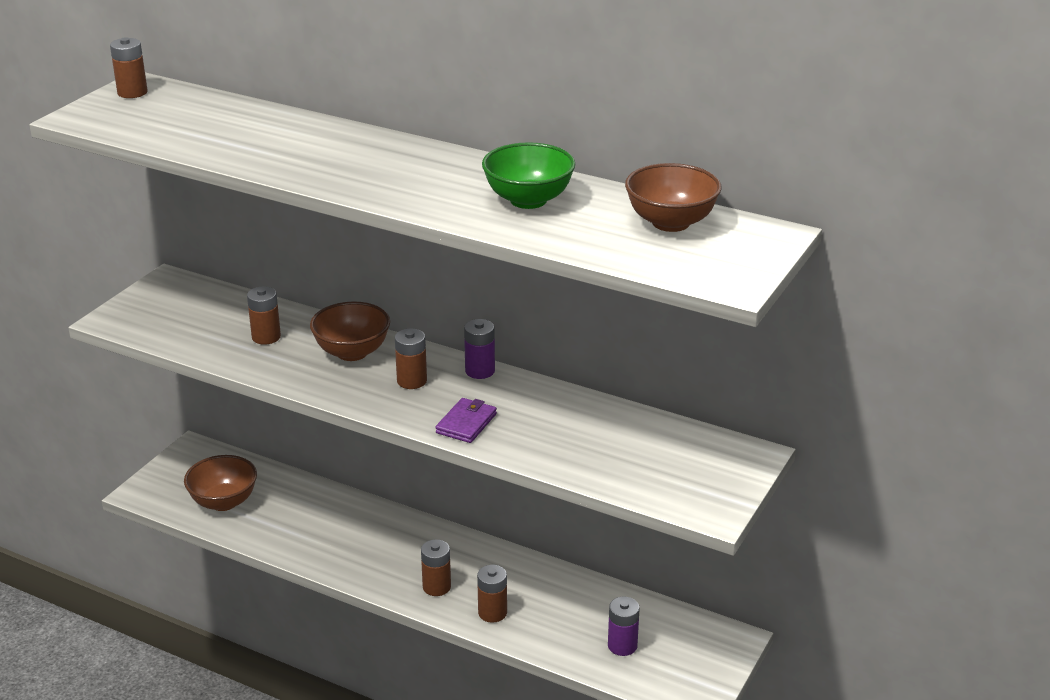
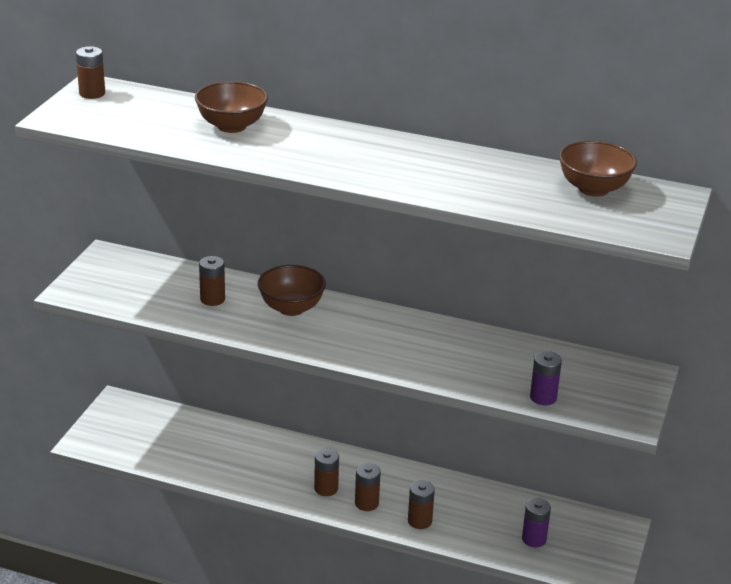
camera: 10 degrees left, 0 degrees up
brown bowl [184,455,257,511] -> brown bowl moved to [195,81,268,133]
brown battery [395,329,427,389] -> brown battery moved to [314,449,339,496]
purple wallet [436,398,497,443] -> none
purple battery [464,319,495,379] -> purple battery moved to [530,351,562,405]
green bowl [482,142,575,209] -> none

